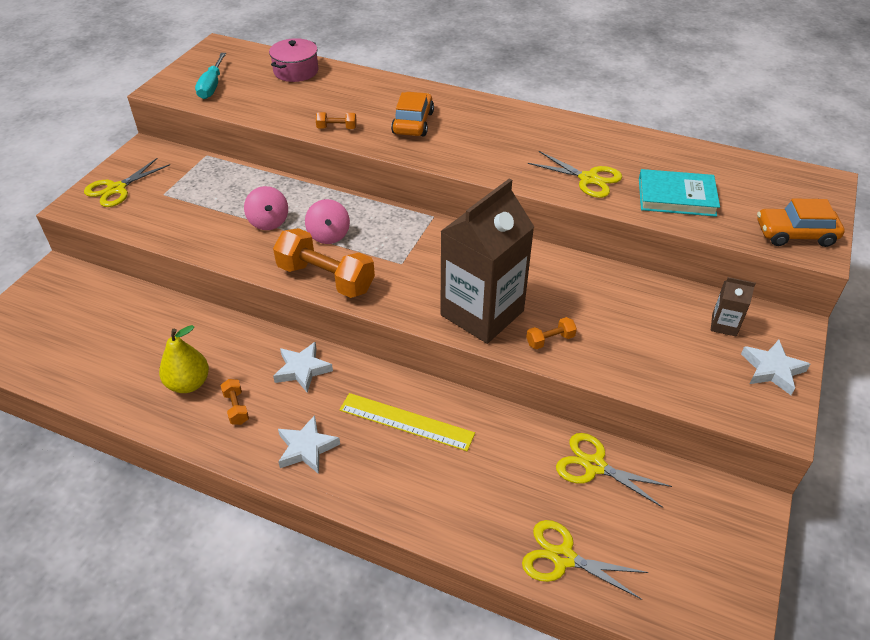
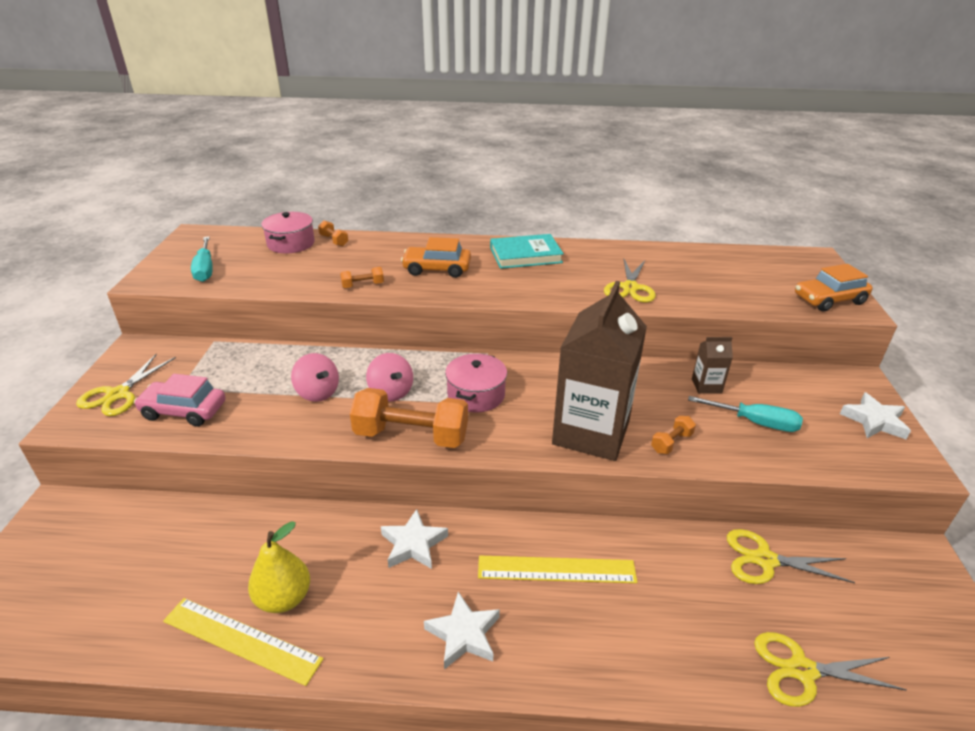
camera: 20 degrees left, 10 degrees down
orange dumbbell [221,379,249,425] -> orange dumbbell moved to [318,220,349,247]
orange car [391,92,434,136] -> orange car turned 75 degrees counterclockwise [401,237,471,278]
yellow scissors [528,151,622,198] -> yellow scissors turned 90 degrees clockwise [604,259,656,303]
turquoise book [639,169,720,217] -> turquoise book moved to [490,234,564,269]
brown carton [711,277,756,337] -> brown carton moved to [692,337,733,394]
none -> pink car [134,374,226,426]
none -> yellow ruler [163,598,323,686]
none -> pink pot [445,354,507,412]
none -> turquoise screwdriver [688,396,803,432]

